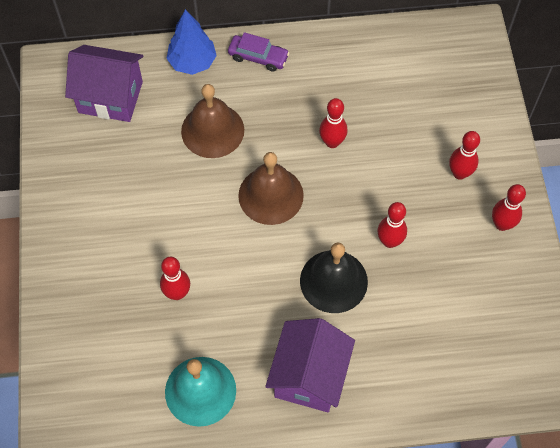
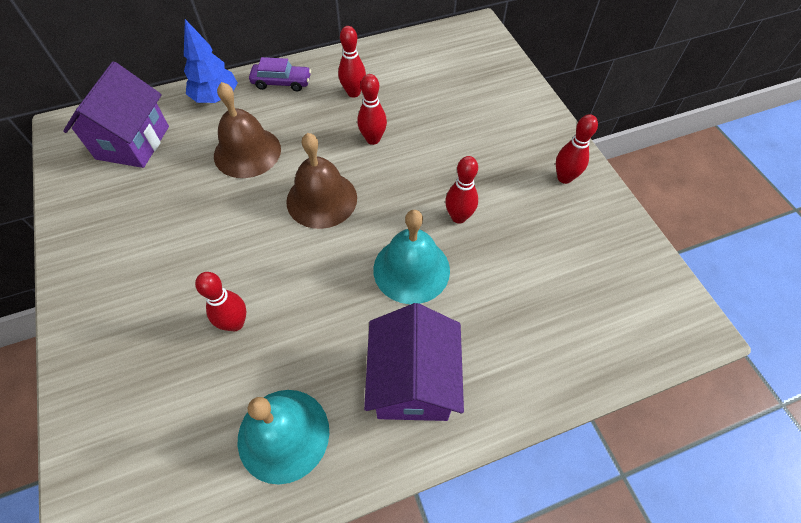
camera: 15 degrees left, 5 degrees down
purple house [65,45,143,122] -> purple house turned 75 degrees counterclockwise [63,62,169,168]
black bell [300,242,368,313] -> turquoise bell [373,210,450,304]
red bowling pin [449,131,480,180] -> red bowling pin moved to [338,26,366,97]

